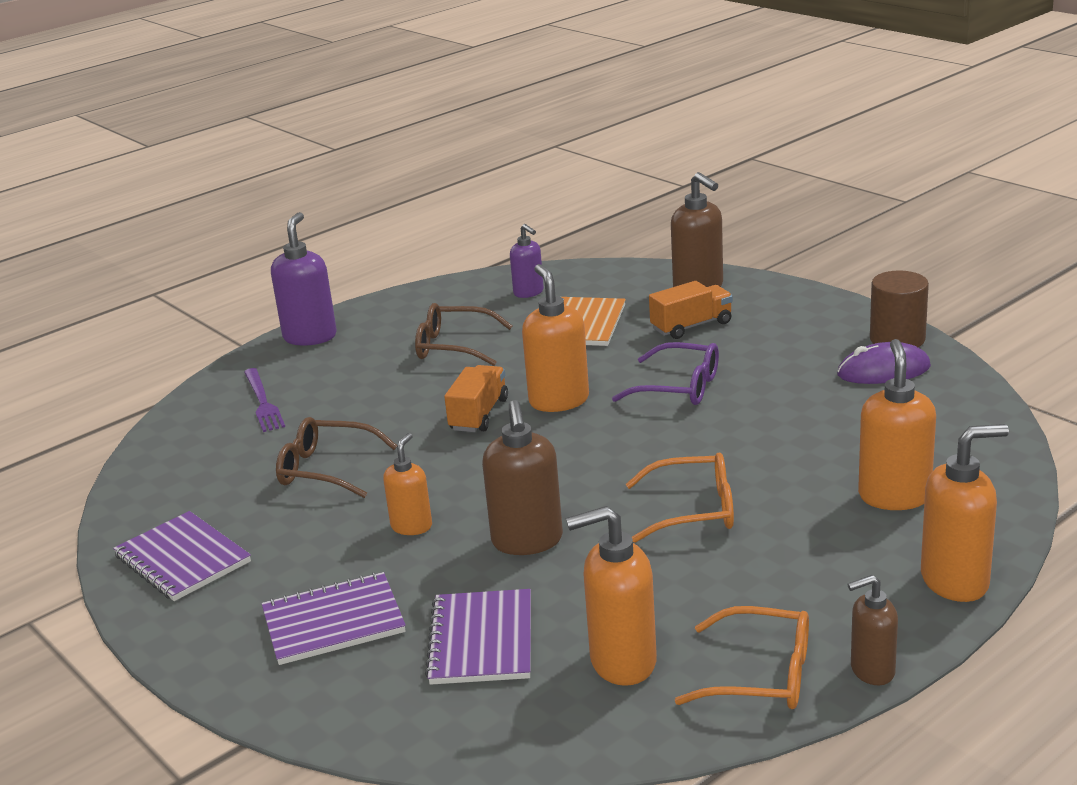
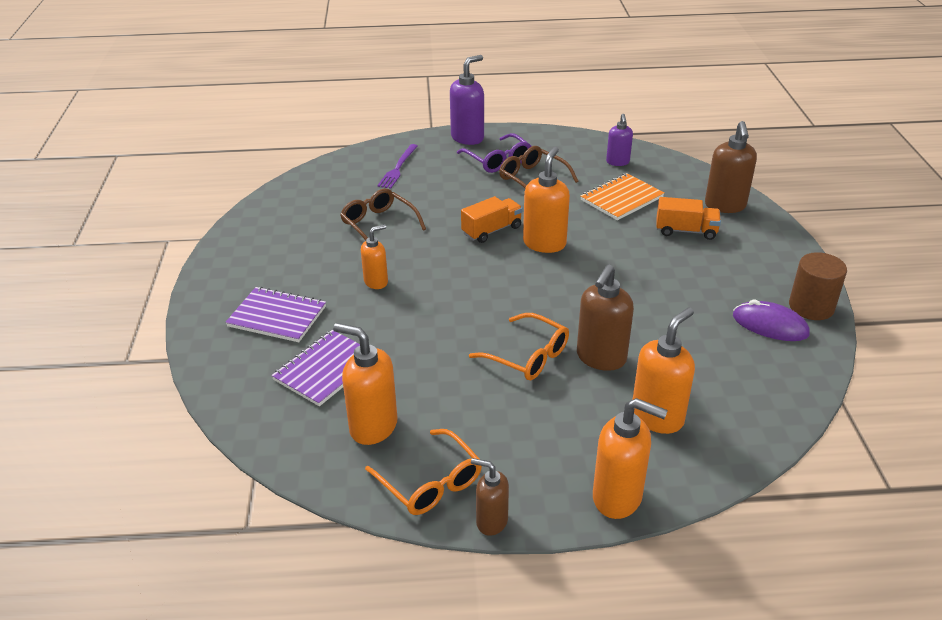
camera: 35 degrees right, 10 degrees up
purple notebook [113,511,251,601] -> none
brown soap dispenser [482,400,563,555] -> brown soap dispenser moved to [577,265,634,371]
purple glasses [612,342,719,405] -> purple glasses moved to [457,133,531,173]

